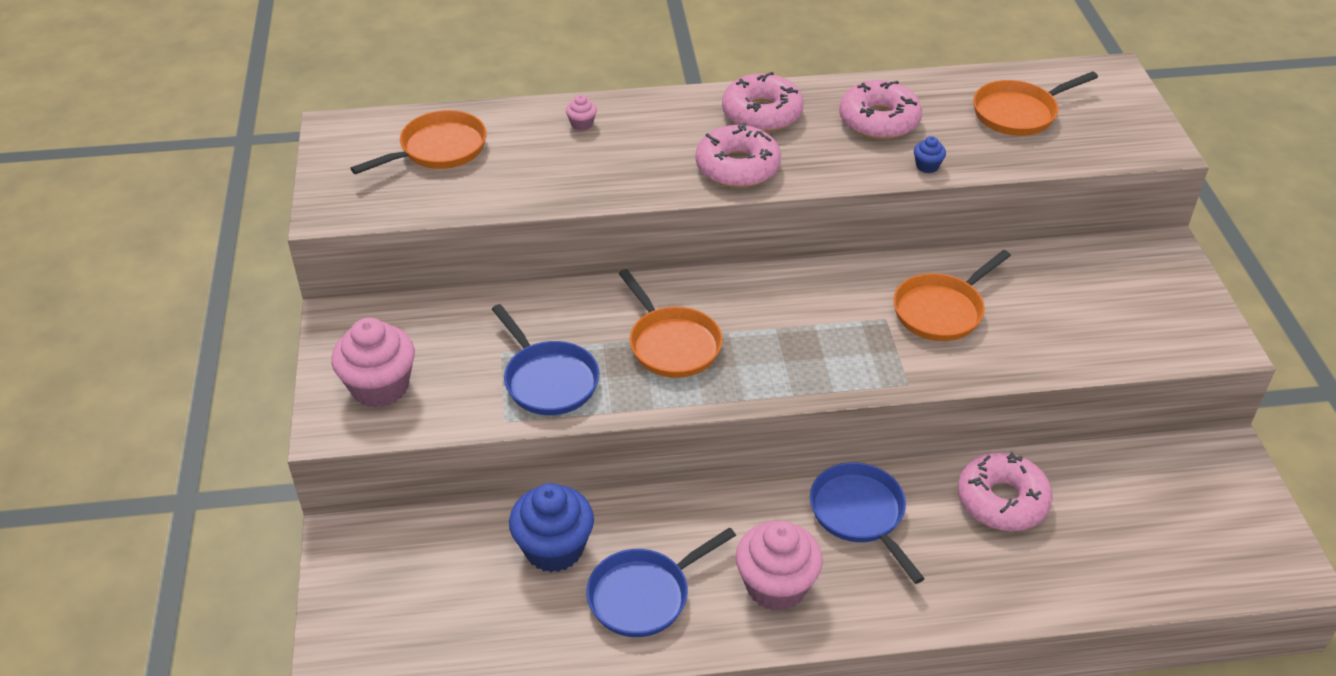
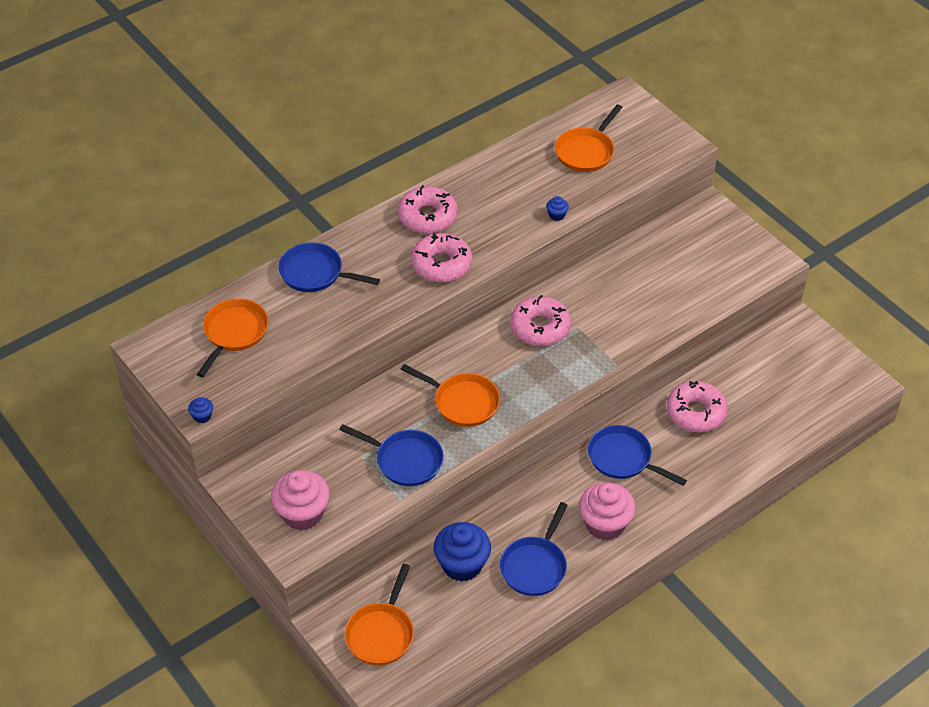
camera: 30 degrees left, 5 degrees up
pink cupcake [566,95,597,131] -> blue pan [278,242,380,292]
pink donut [839,80,922,140] -> pink donut moved to [510,295,571,346]
orange pan [893,250,1011,341] -> orange pan moved to [344,564,414,665]
none -> blue cupcake [188,397,213,423]

